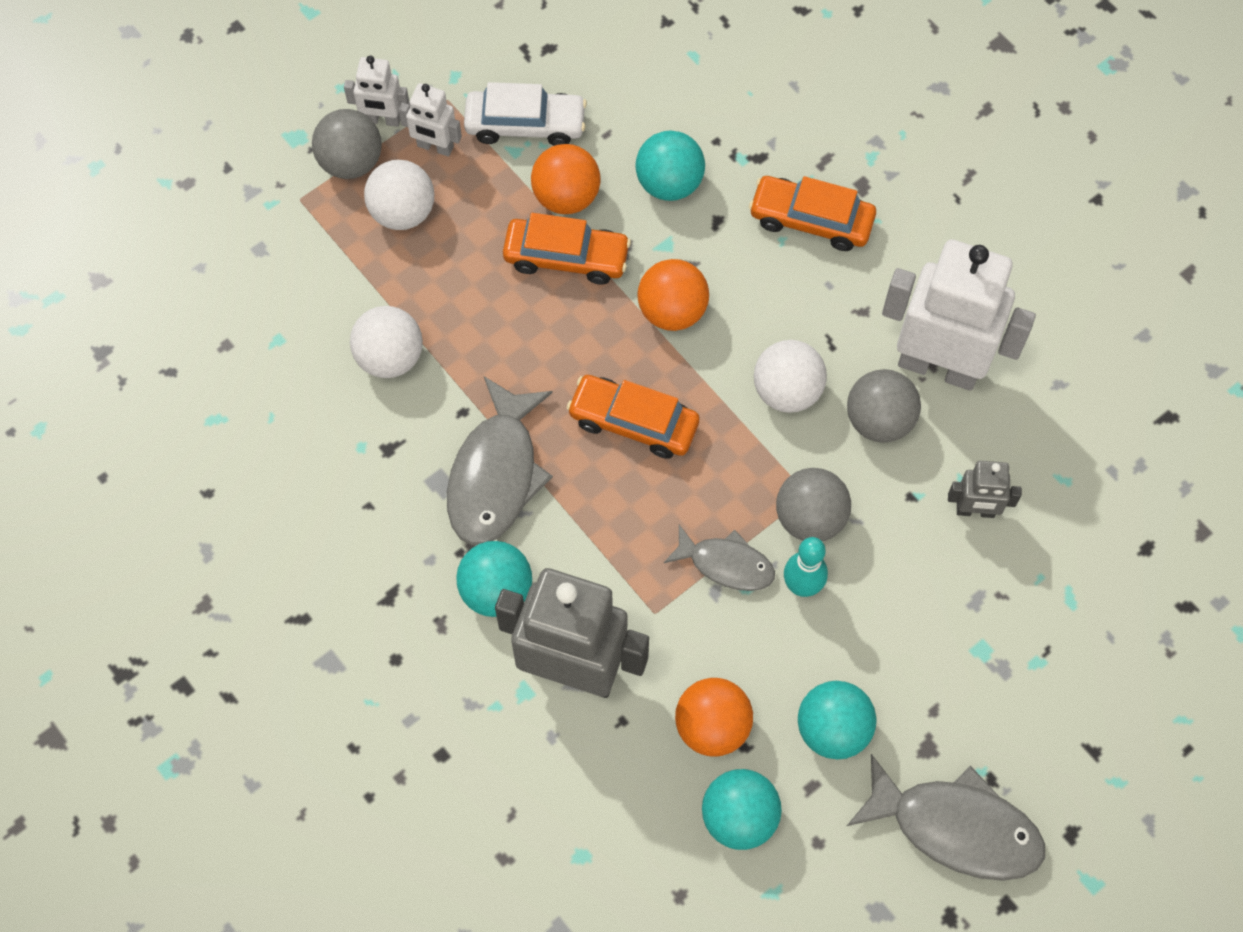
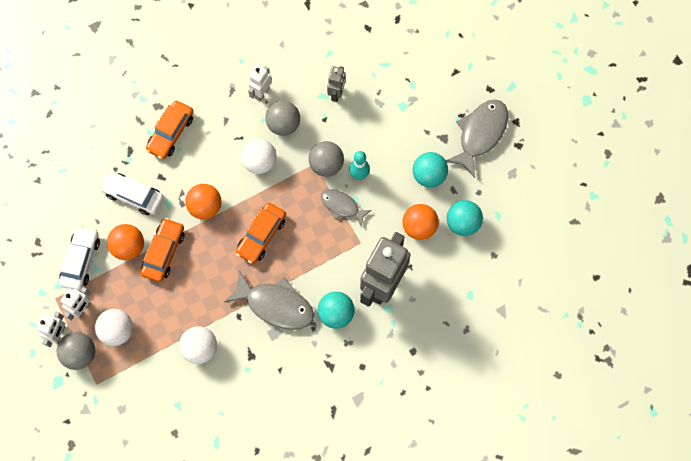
camera: 80 degrees left, 5 degrees up
turquoise ball [636,130,705,201] -> white car [100,172,164,215]
grey fish [664,525,775,591] -> grey fish turned 90 degrees counterclockwise [321,189,372,227]
white robot [882,239,1036,391] -> white robot [248,65,272,101], size x0.47

